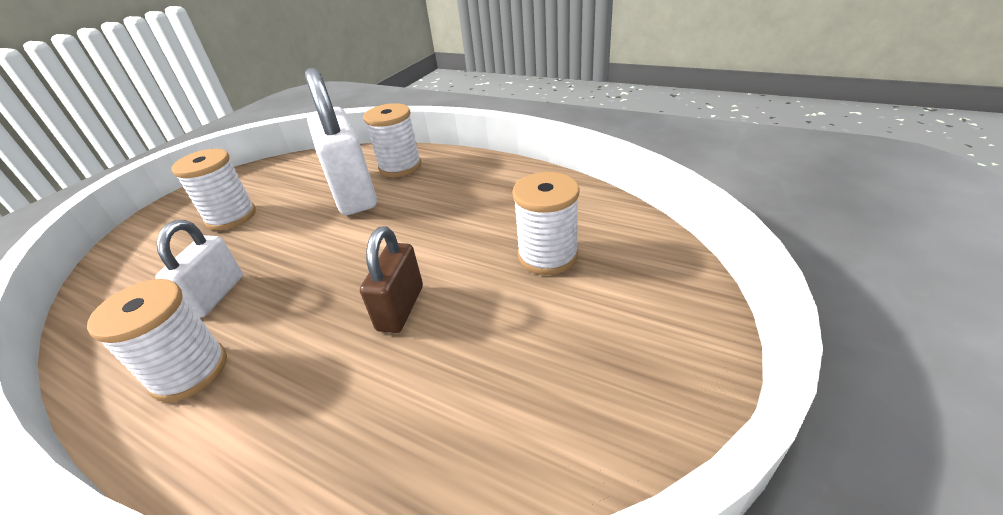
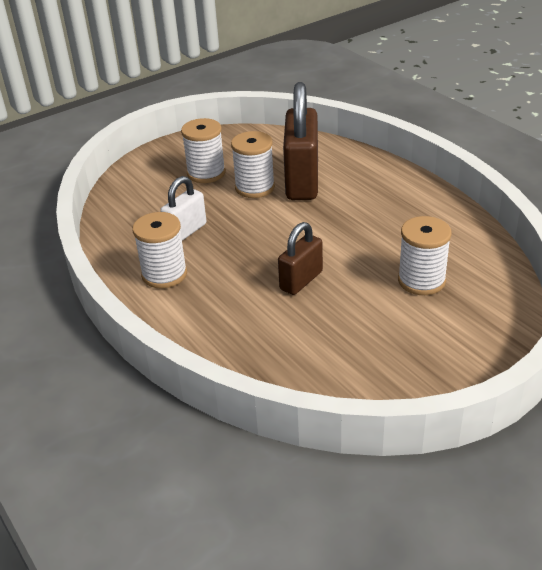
camera: 25 degrees right, 0 degrees up
white padlock [305,68,377,215] -> brown padlock [283,82,318,200]
white spool [363,103,422,177] -> white spool moved to [231,131,275,198]

